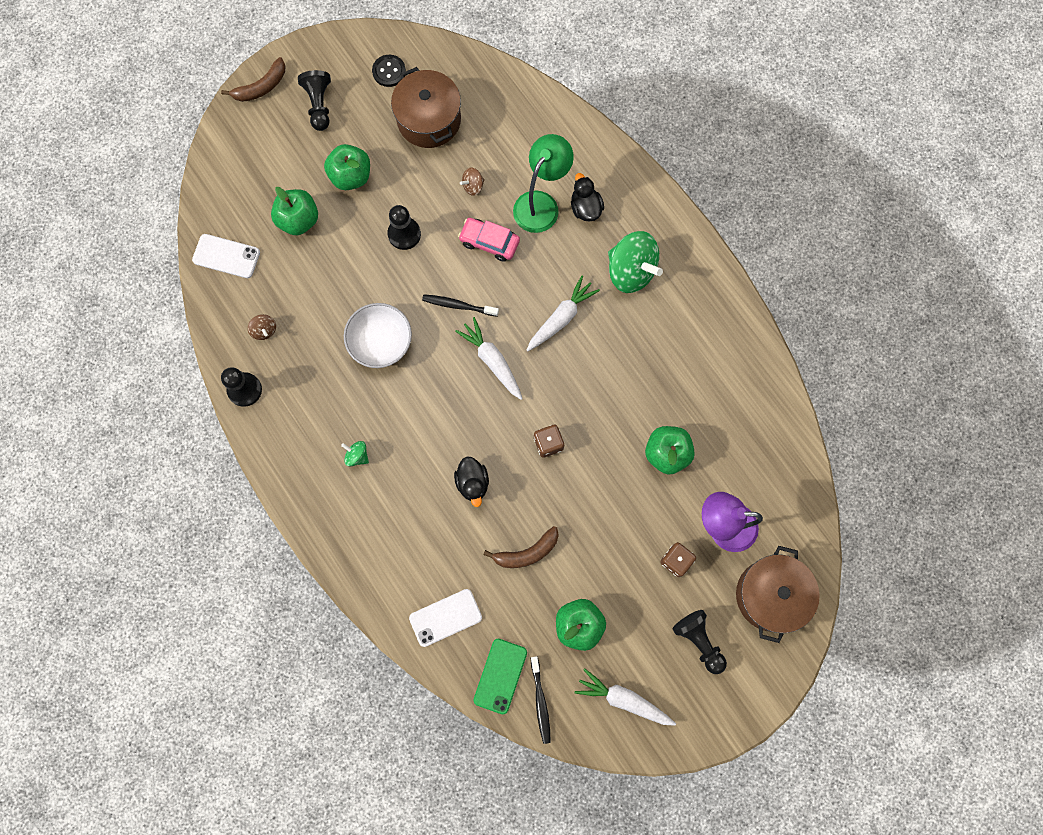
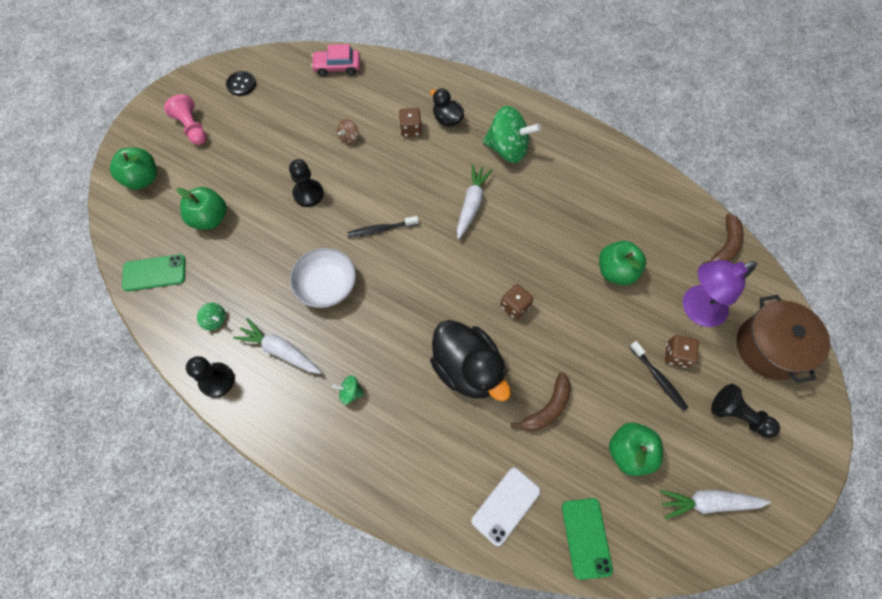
camera: 25 degrees left, 10 degrees down
white phone [192,234,260,278] -> green phone [122,254,185,291]
brown banana [221,57,285,102] -> brown banana moved to [702,213,744,264]
brown spinning top [248,314,276,340] -> green spinning top [197,303,226,330]
black pawn [298,70,331,131] -> pink pawn [164,94,207,145]
green apple [324,144,370,190] -> green apple moved to [110,148,157,190]
brown pot [391,67,461,148] -> none
black duck [454,456,489,507] -> black duck [430,320,511,401], size x1.89
white carrot [455,317,523,400] -> white carrot moved to [233,318,322,374]
pink car [458,218,520,262] -> pink car moved to [311,44,360,77]
green lamp [513,134,574,233] -> brown dice [399,108,422,137]
black toothbrush [531,656,551,744] -> black toothbrush moved to [629,341,688,411]

